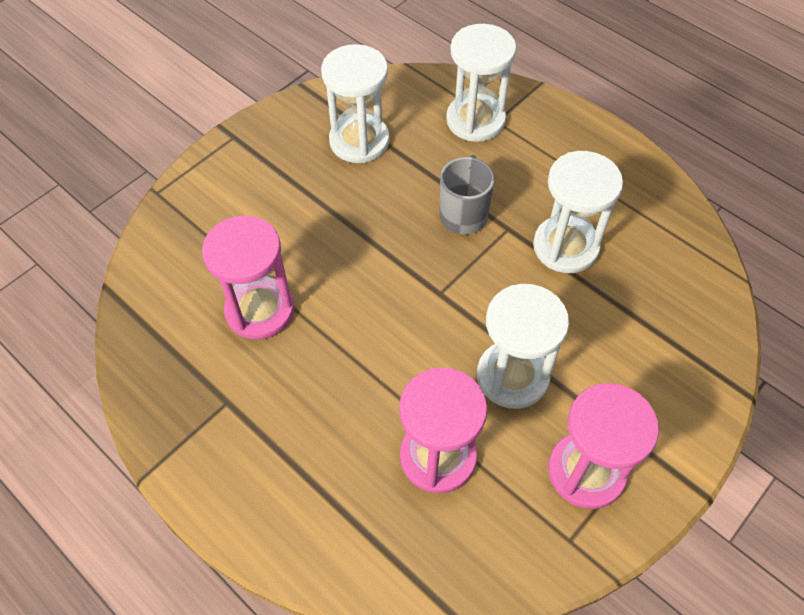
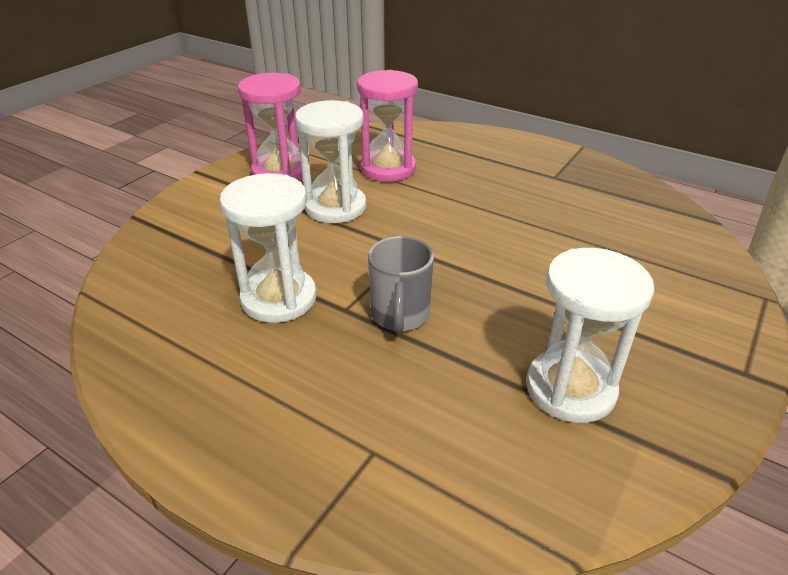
camera: 170 degrees right, 20 degrees down
pink hourglass [202,215,294,340] -> none
white hourglass [446,24,516,142] -> none

